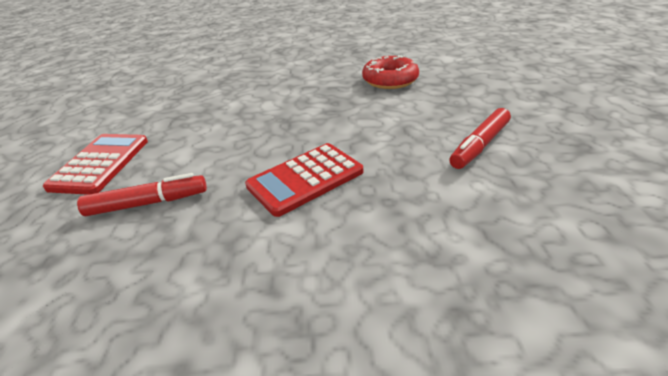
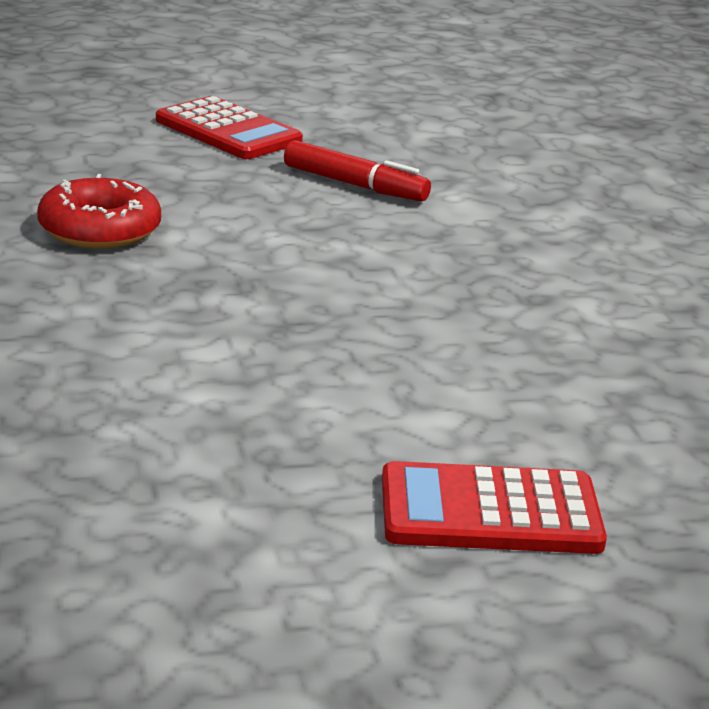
camera: 105 degrees left, 10 degrees down
red marker [77,173,207,216] -> none
red calculator [245,143,363,217] -> red calculator moved to [156,96,303,159]

